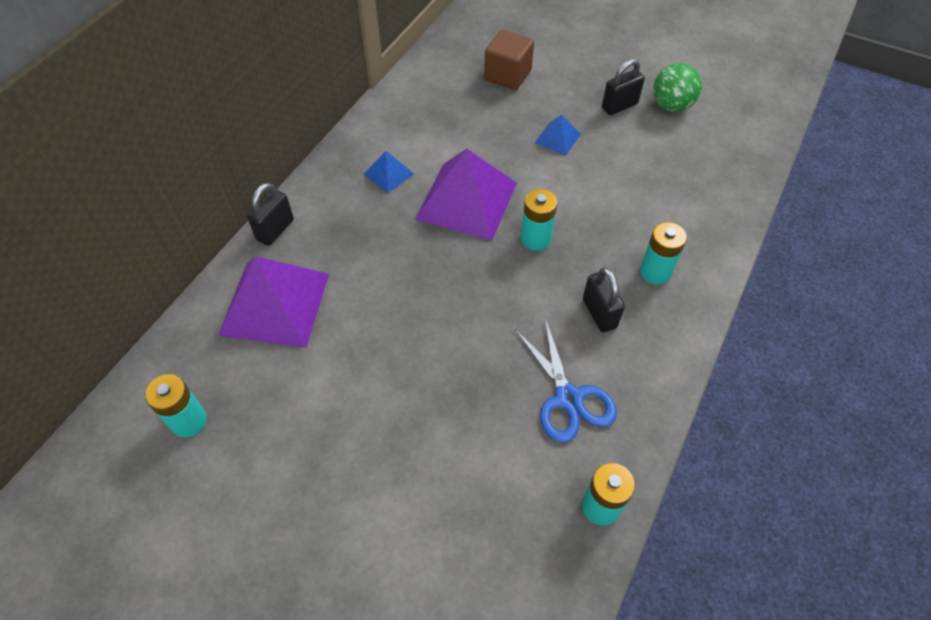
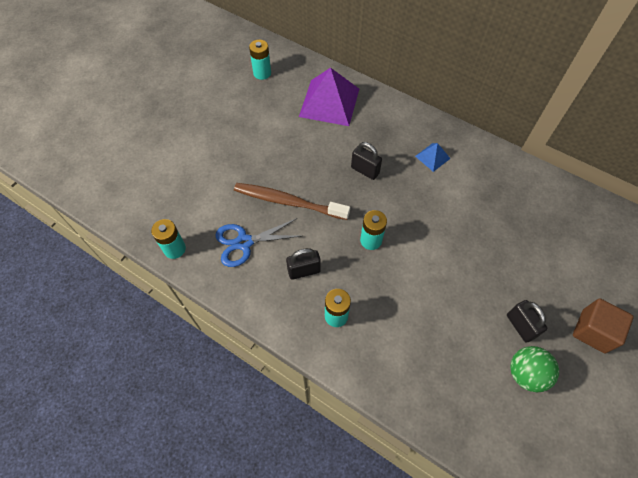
camera: 95 degrees right, 5 degrees up
black padlock [247,183,294,246] -> black padlock moved to [351,142,382,180]
purple pyramid [415,149,517,241] -> none
brown cube [484,30,534,90] -> brown cube moved to [573,298,634,353]
blue pyramid [535,115,581,156] -> none
none -> brown toothbrush [234,183,350,220]

